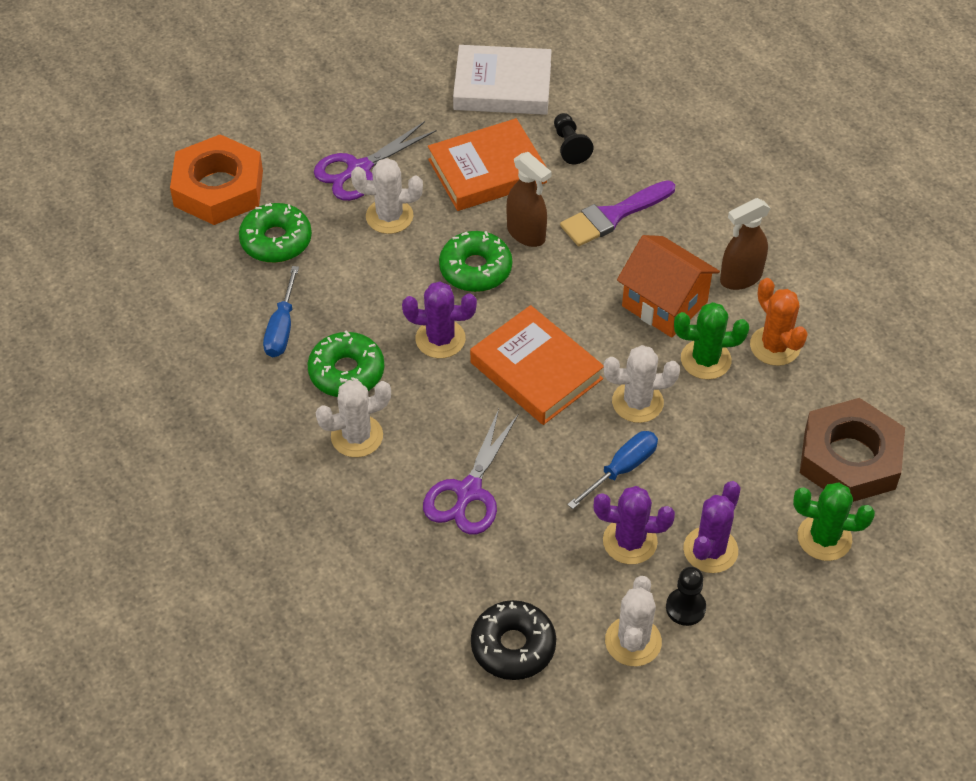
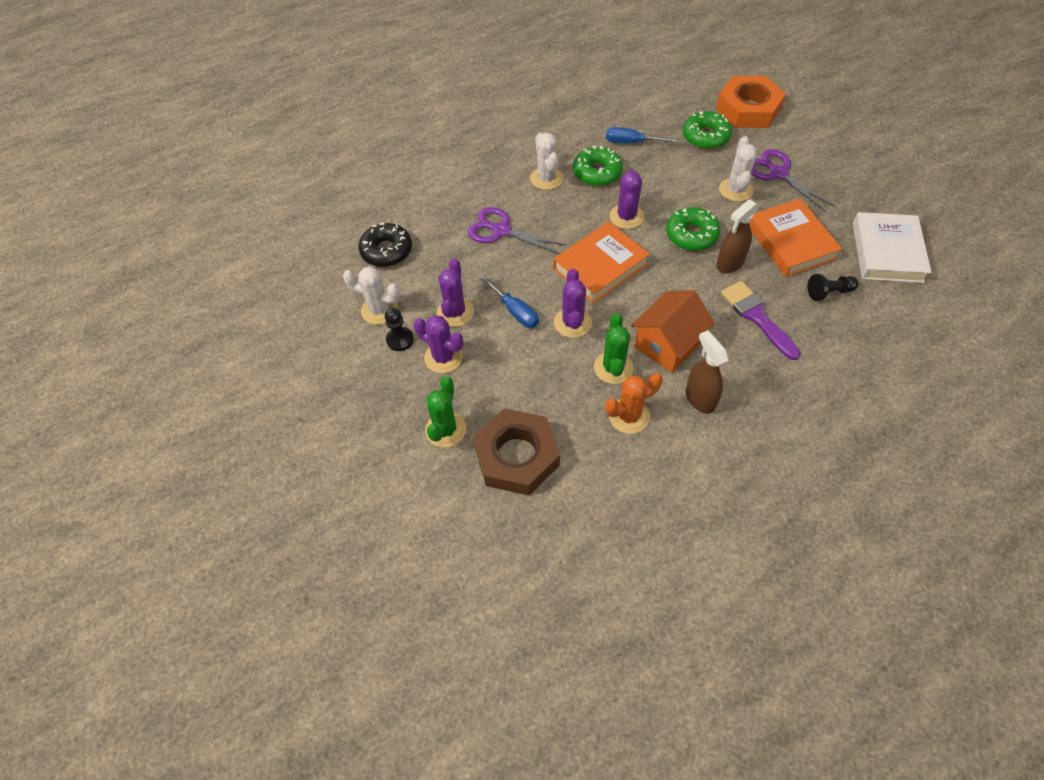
camera: 95 degrees right, 5 degrees up
white cactus [603,345,680,423] -> purple cactus [554,269,592,338]

